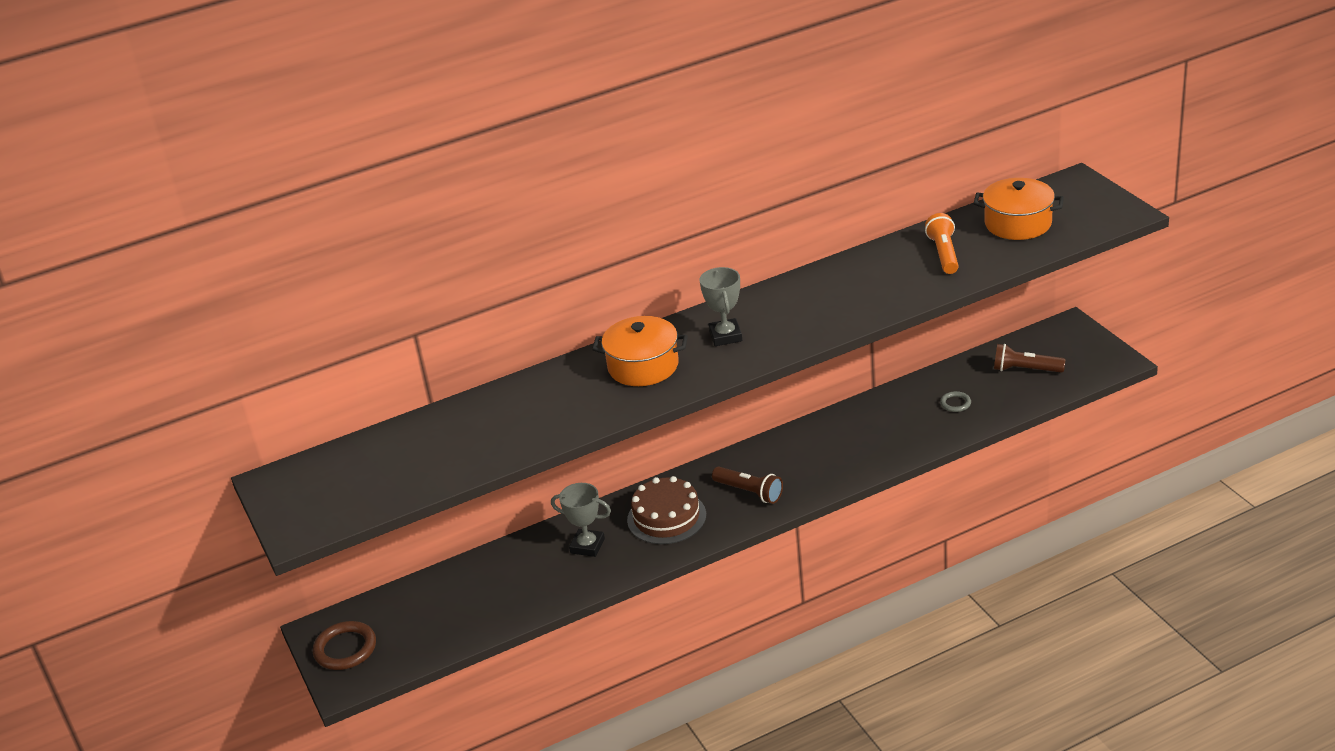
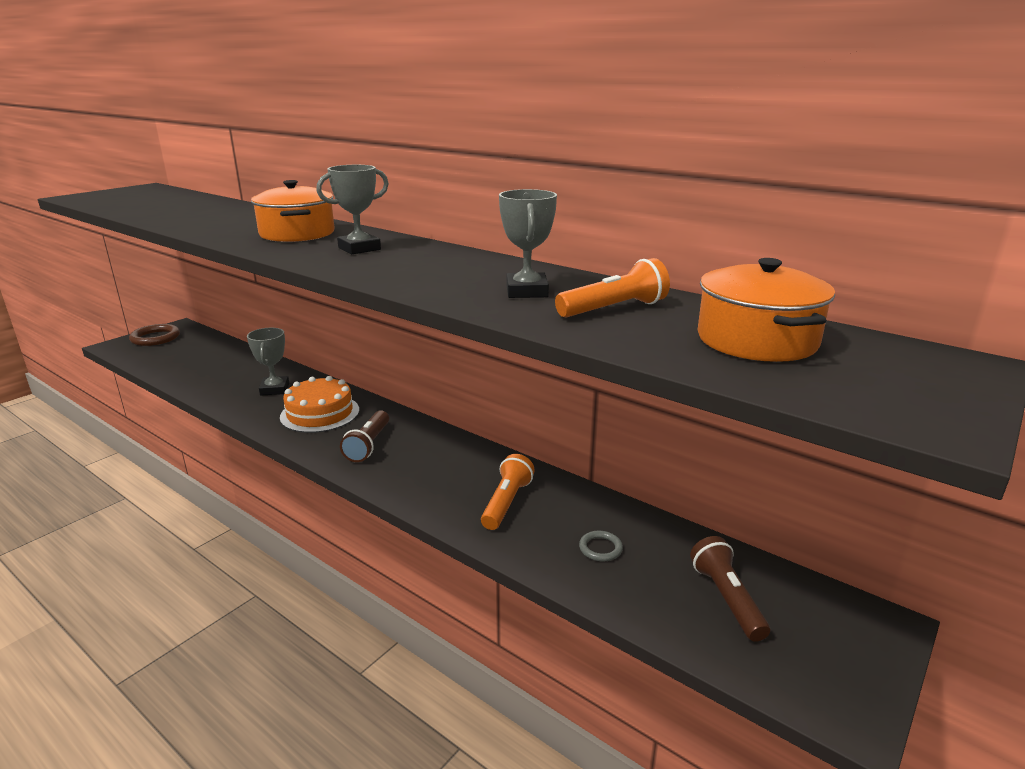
camera: 60 degrees right, 10 degrees down
brown cake [627,476,706,544] -> orange cake [280,376,359,433]
none -> orange flashlight [481,454,535,530]
none -> grey trophy [499,189,557,298]

